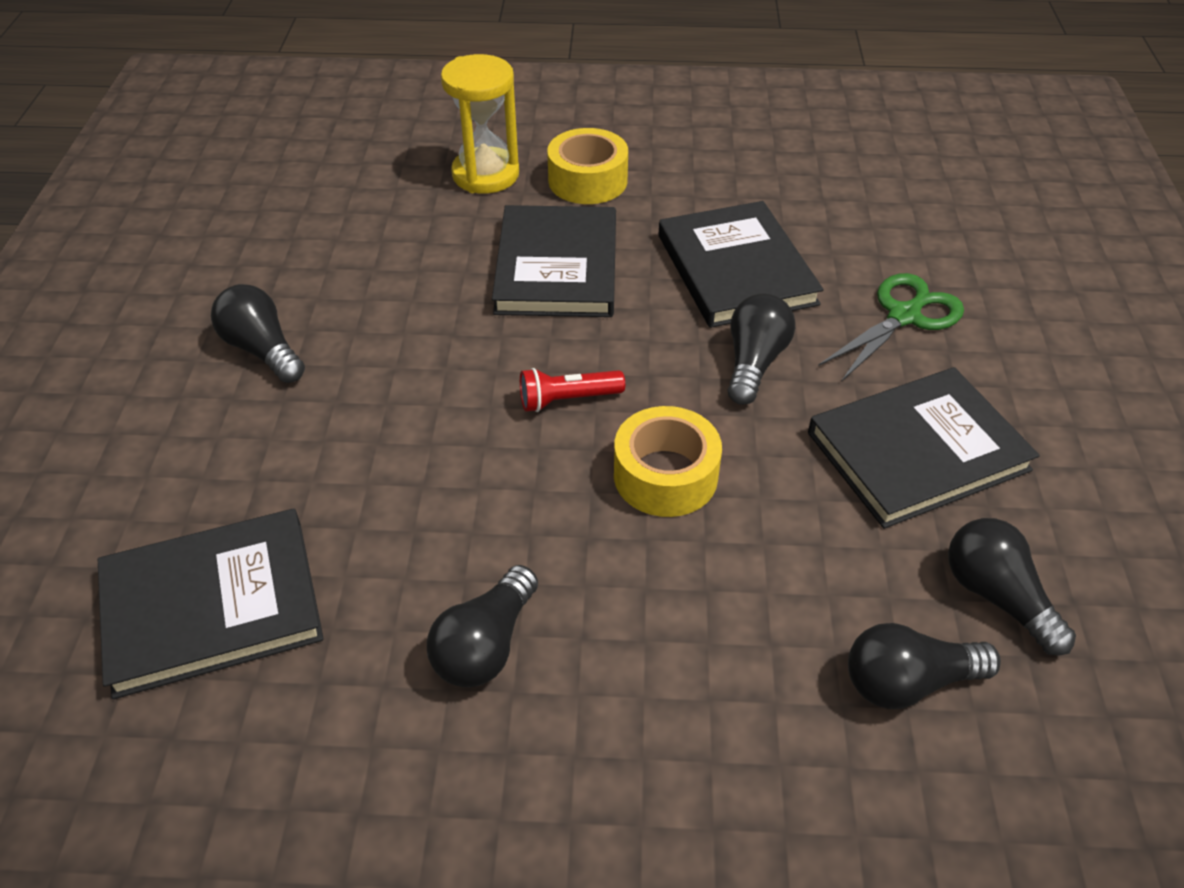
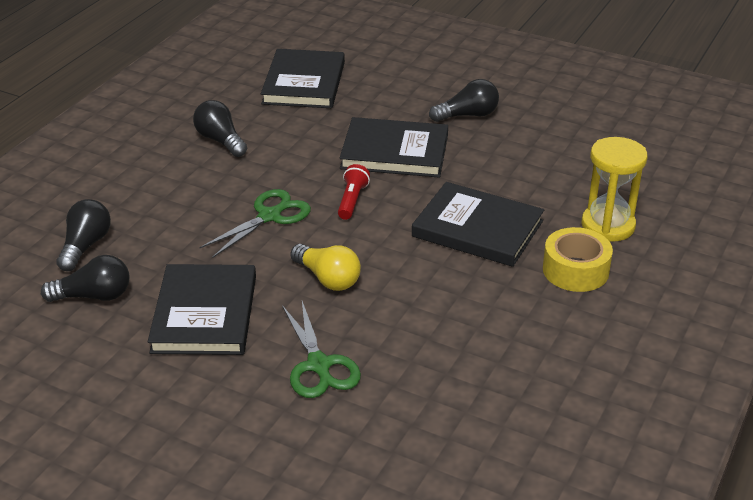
camera: 115 degrees right, 10 degrees down
yellow tape [614,406,722,517] -> green scissors [199,189,311,257]
black book [658,201,824,328] -> black book moved to [340,117,448,178]
black light bulb [727,294,795,405] -> yellow light bulb [290,244,361,291]

